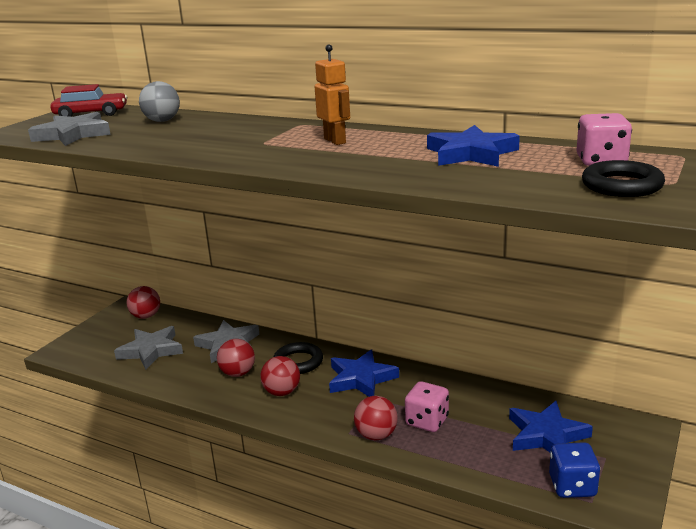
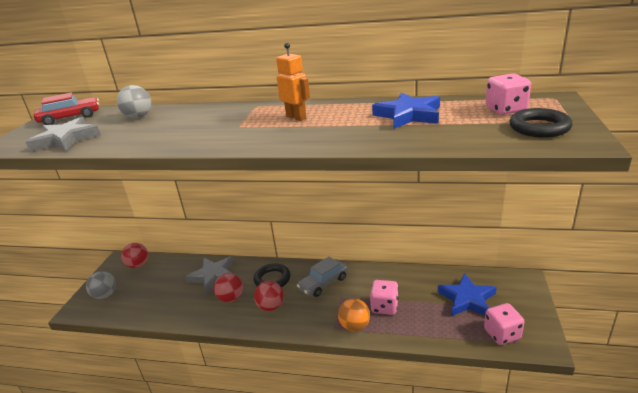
camera: 15 degrees left, 5 degrees up
grey star [114,326,183,370] -> none
blue star [329,349,399,397] -> grey car [297,257,348,297]
red ball [354,396,398,440] -> orange ball [338,298,370,331]
blue dice [549,442,600,498] -> pink dice [484,303,525,345]
none -> grey ball [86,271,116,299]

